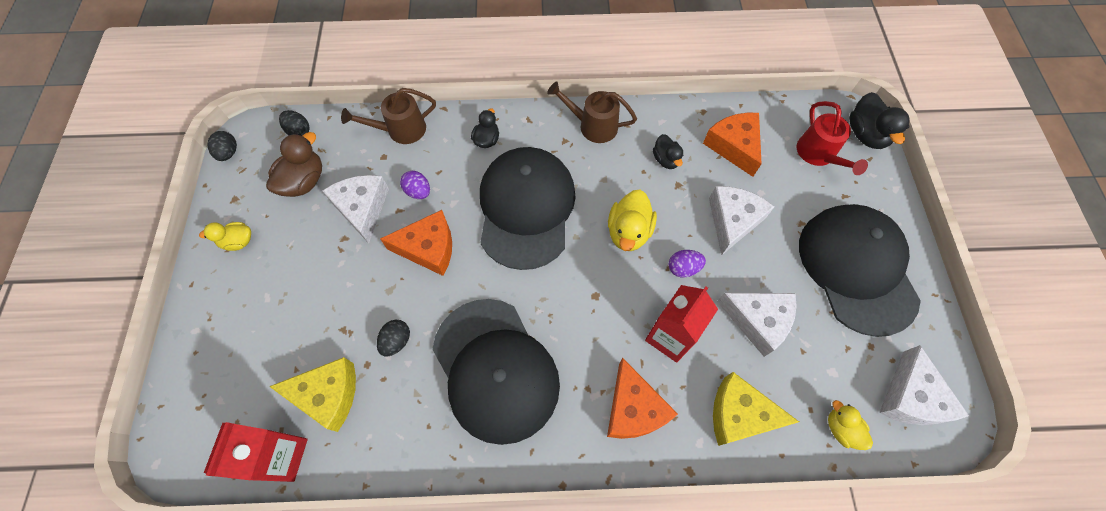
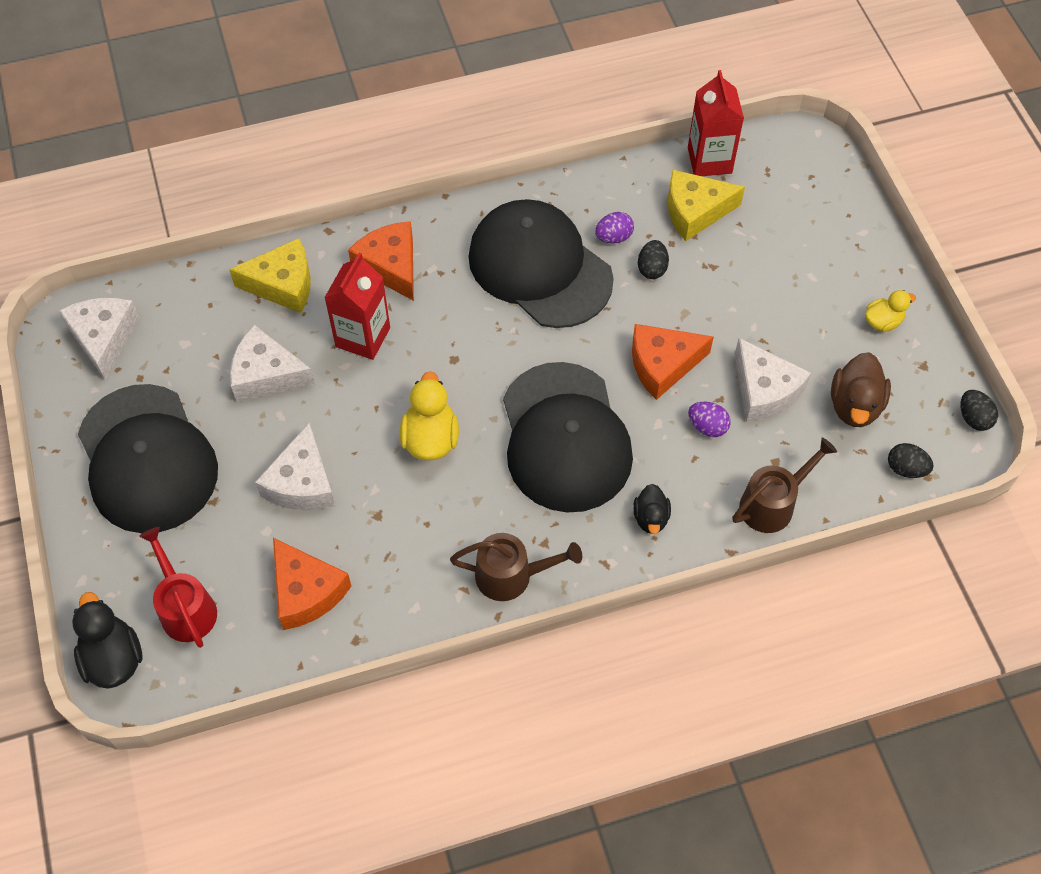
camera: 165 degrees right, 5 degrees down
black duck [653,134,683,169] -> none
purple egg [669,250,706,277] -> purple egg moved to [595,212,634,243]
yellow duck [828,400,873,450] -> none

